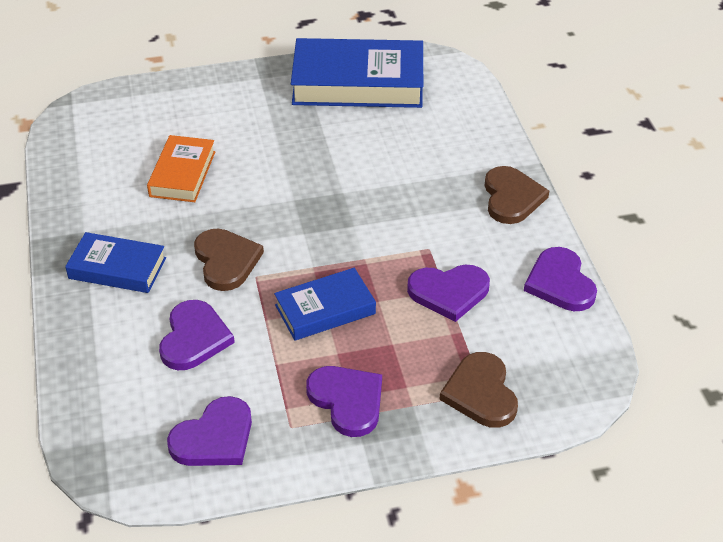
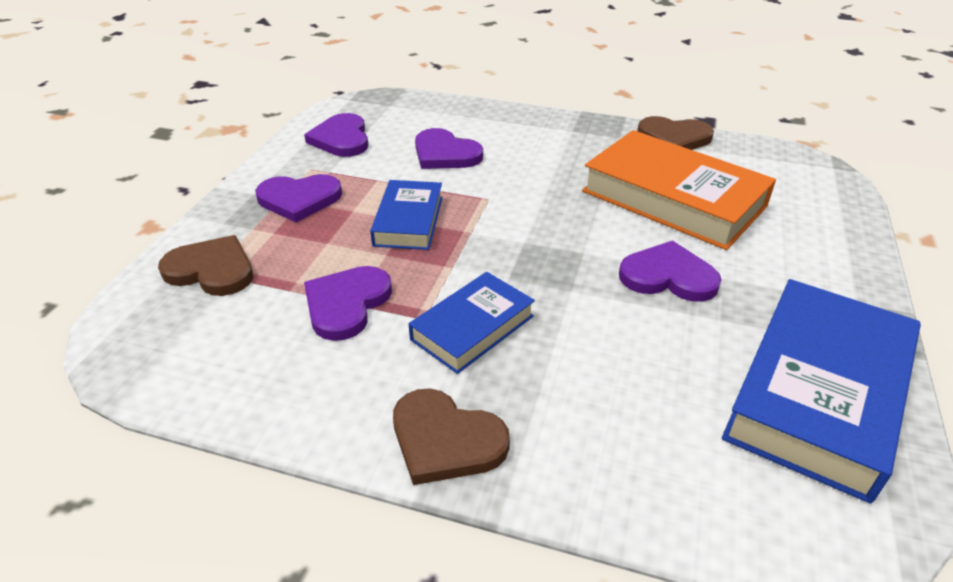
camera: 120 degrees right, 5 degrees down
blue book [65,232,166,293] -> blue book moved to [409,272,535,374]
orange book [147,135,215,202] -> orange book [582,130,776,250], size x1.78
brown heart [194,229,264,291] -> brown heart moved to [637,116,714,150]
purple heart [524,247,597,311] -> purple heart moved to [619,240,722,302]

